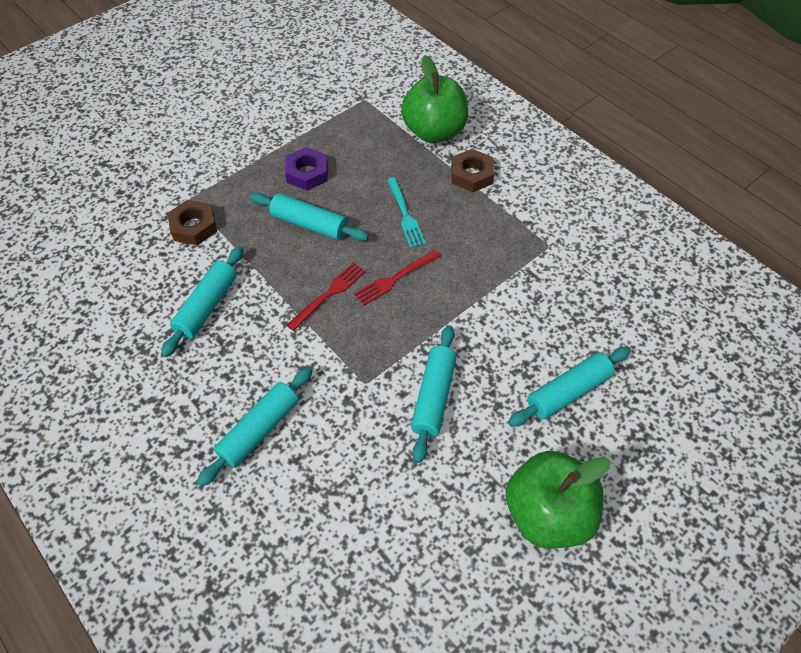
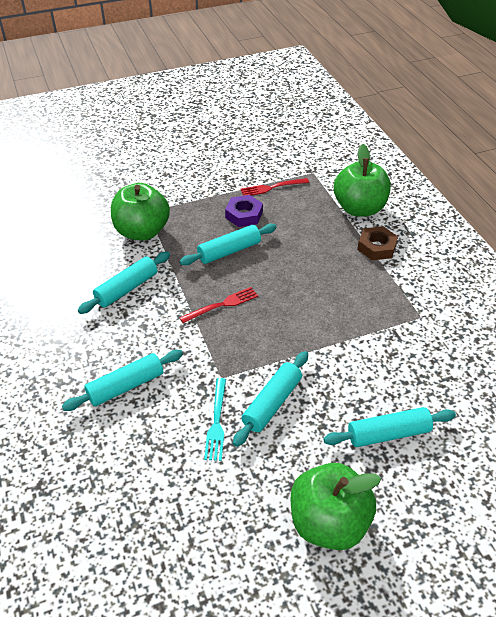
camera: 20 degrees right, 10 degrees down
brown nut [167,200,217,245] -> green apple [111,183,170,241]
turquoise rolling pin [250,193,369,241] -> turquoise rolling pin turned 75 degrees counterclockwise [180,224,277,265]
red fork [354,250,441,306] -> red fork moved to [240,178,309,196]
turquoise fork [387,177,426,248] -> turquoise fork moved to [204,378,226,461]

